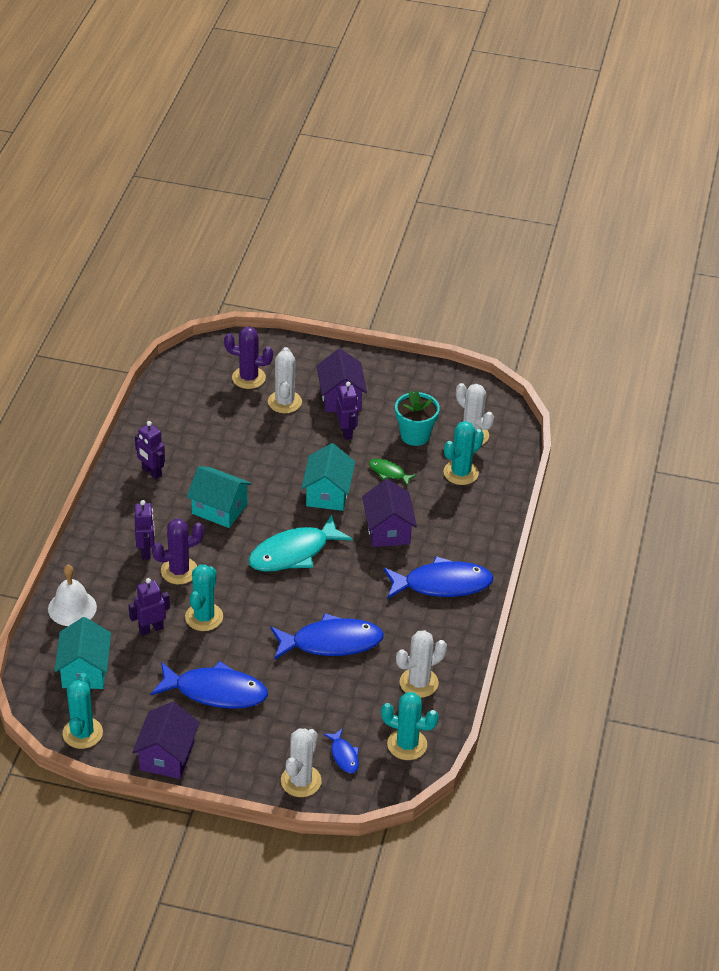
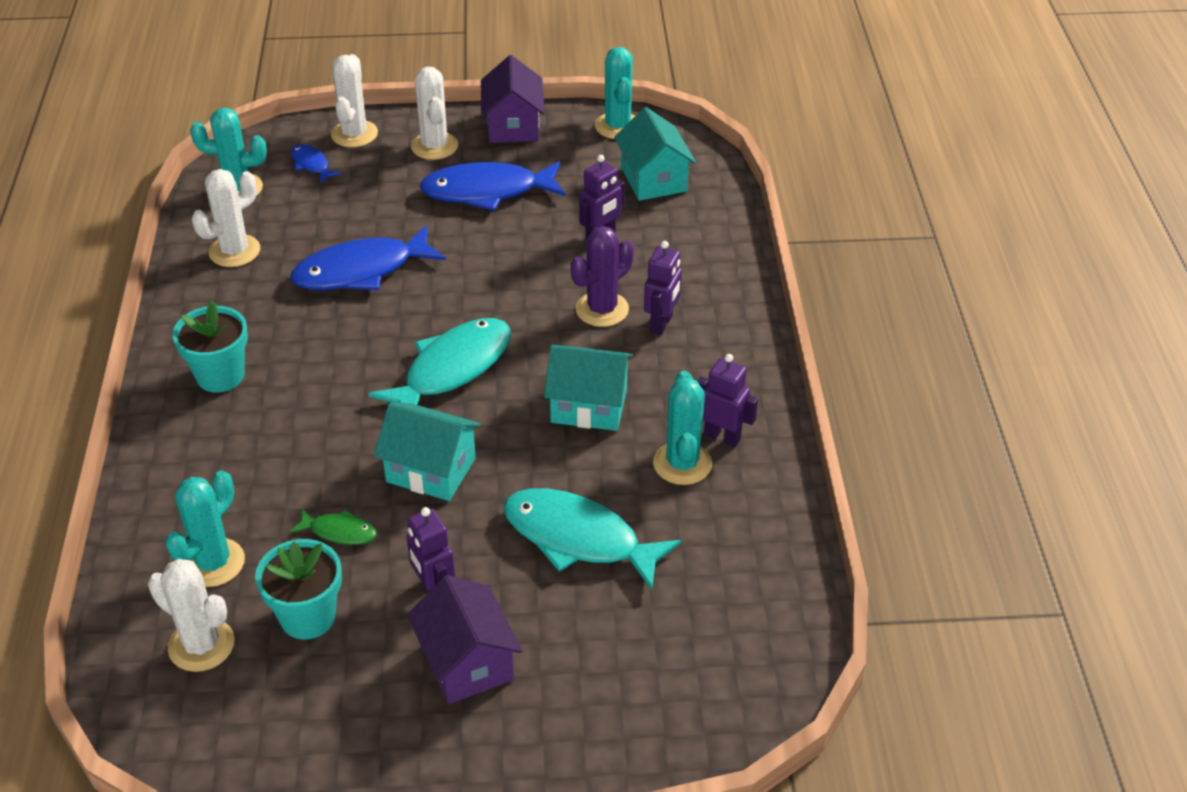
camera: 165 degrees right, 0 degrees up
white bell [48,565,97,626] -> none
purple robot [134,500,155,560] -> purple robot turned 135 degrees counterclockwise [644,241,682,335]
turquoise cactus [185,565,223,631] -> turquoise cactus moved to [653,371,712,485]
purple cactus [224,327,273,389] -> none
white cactus [268,347,302,413] -> white cactus moved to [411,67,458,160]
turquoise house [301,443,355,511] -> turquoise house turned 60 degrees counterclockwise [374,403,481,501]
purple house [362,479,417,547] -> none
blue fish [383,556,494,599] -> turquoise flower pot [172,300,248,393]
none -> turquoise fish [503,488,681,590]

